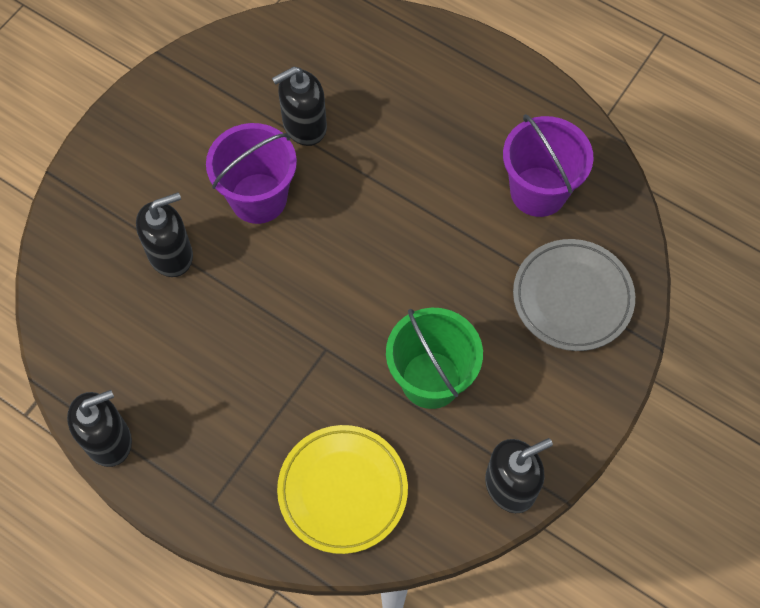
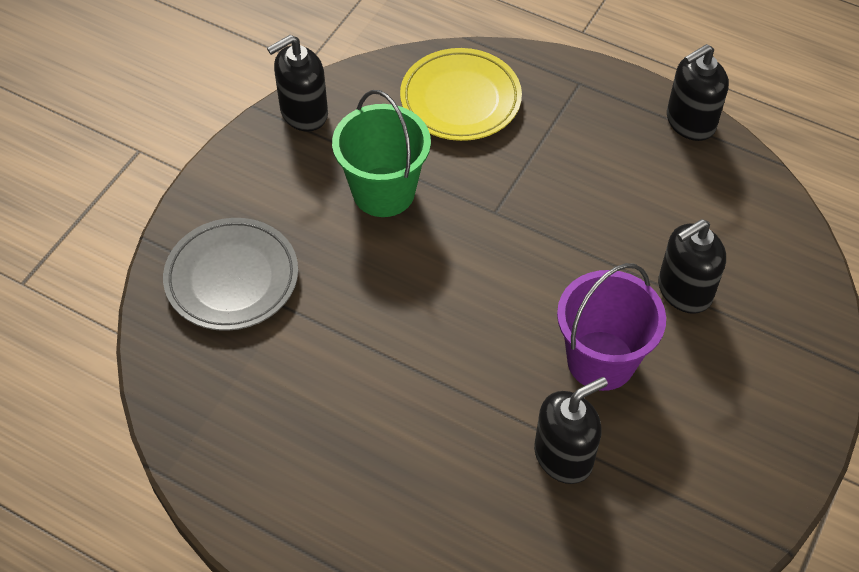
camera: 175 degrees right, 10 degrees down
purple bucket [503,114,594,217] -> none

